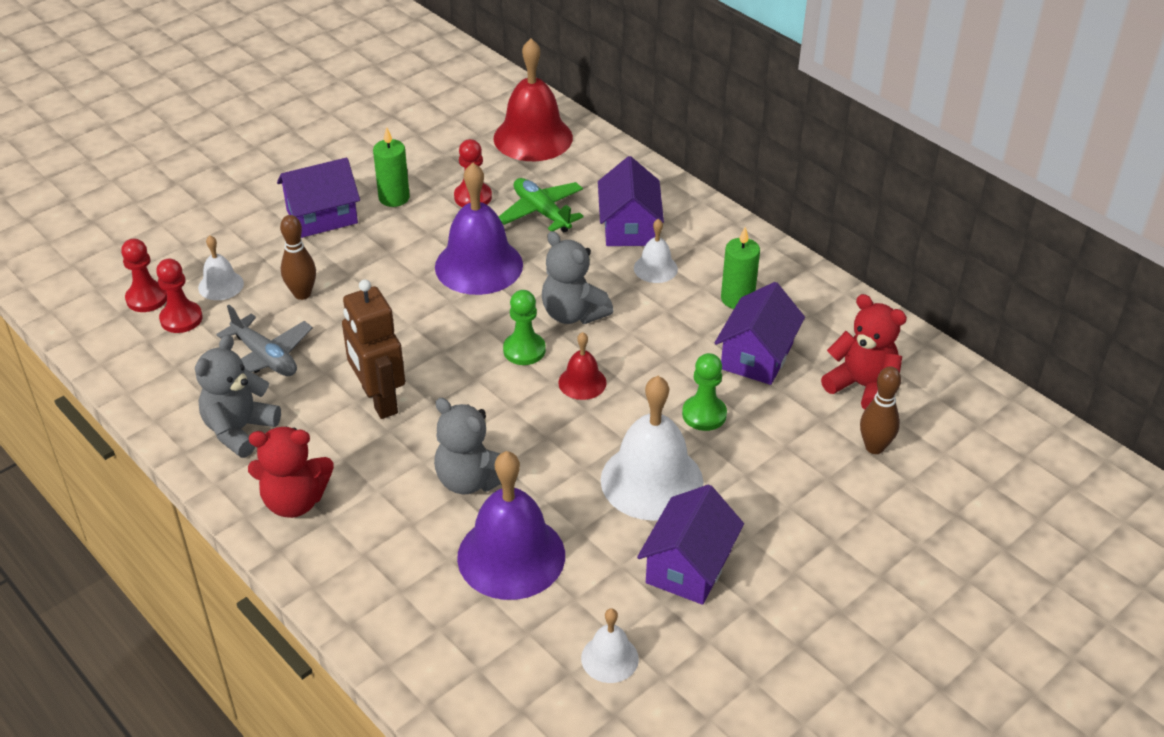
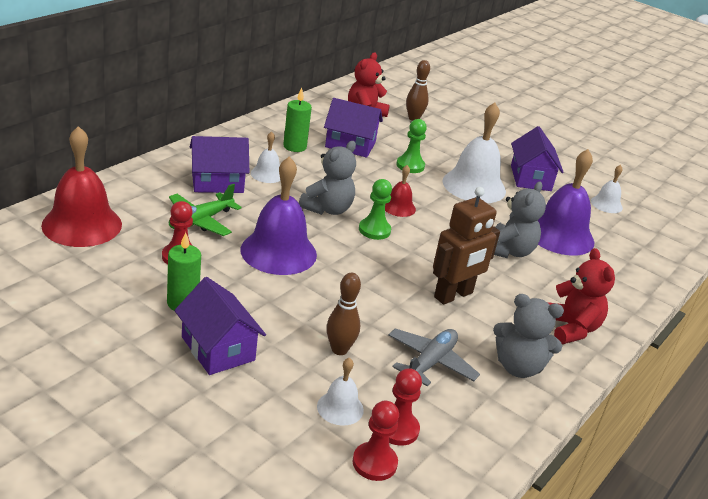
camera: 105 degrees left, 10 degrees down
purple house [637,485,744,605] -> purple house turned 75 degrees clockwise [511,126,564,191]

